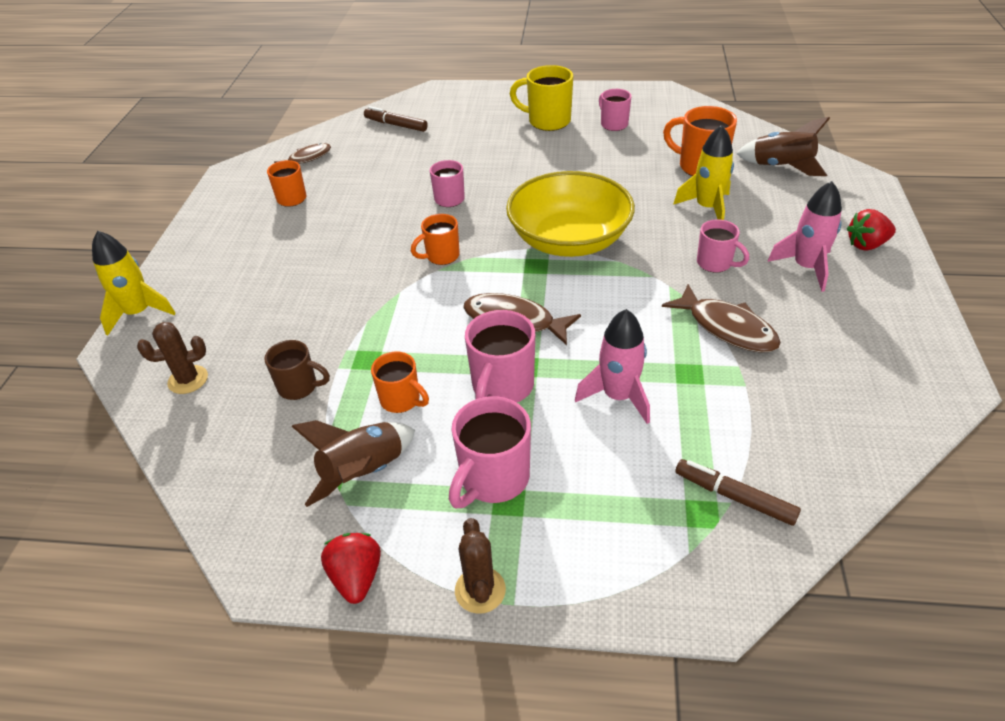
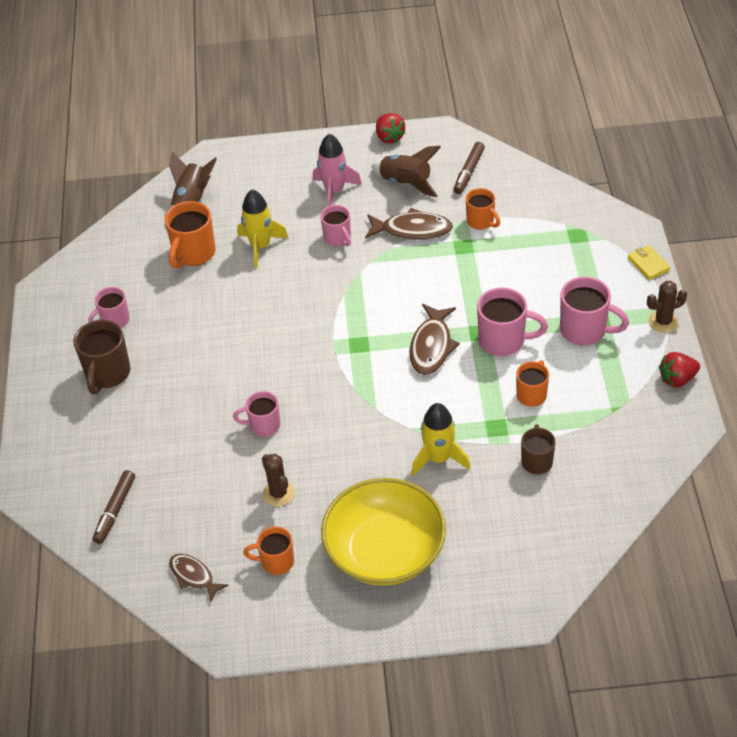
camera: 100 degrees left, 5 degrees up
yellow rocket [92,231,176,335] -> yellow rocket moved to [411,403,471,476]
brown cactus [137,322,208,394] -> brown cactus moved to [262,454,295,507]
brown rocket [291,420,415,507] -> brown rocket moved to [371,146,441,197]
orange mug [411,214,460,265] -> orange mug moved to [466,188,500,230]
yellow bowl [506,171,635,257] -> yellow bowl moved to [321,478,446,586]
yellow mug [510,65,573,131] -> brown mug [73,320,130,394]
pink rocket [575,309,650,424] -> none
brown fish [662,284,781,352] -> brown fish turned 60 degrees clockwise [365,208,453,240]
brown marker [675,459,801,526] -> brown marker moved to [453,142,485,194]
pink mug [697,219,749,273] -> pink mug turned 120 degrees clockwise [320,205,351,247]
red strawberry [847,209,896,250] -> red strawberry moved to [376,113,405,143]
none -> yellow wallet [628,245,670,280]

